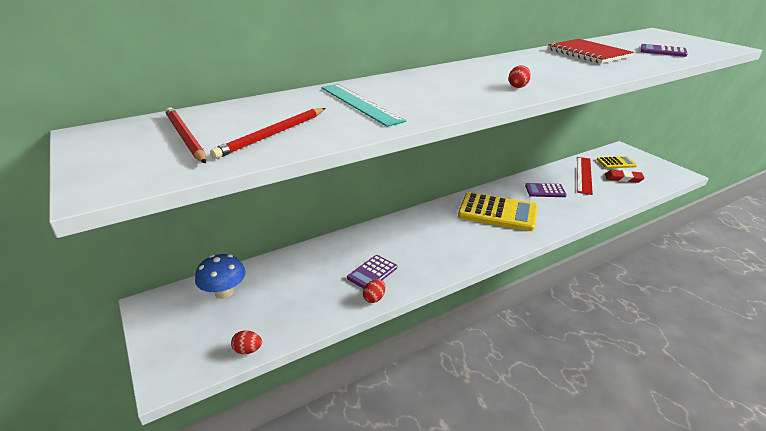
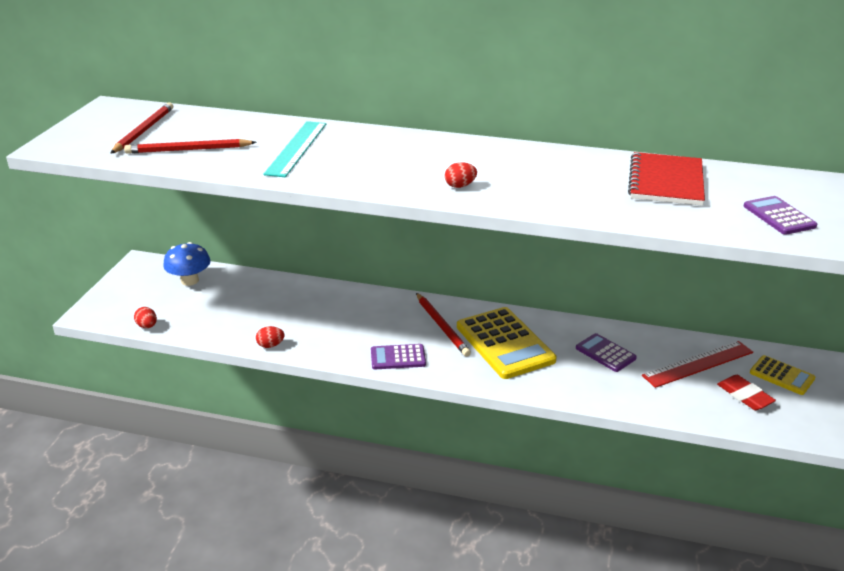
camera: 45 degrees right, 0 degrees up
purple calculator [347,255,397,289] -> purple calculator moved to [371,344,426,369]
none -> red pencil [416,293,471,357]

